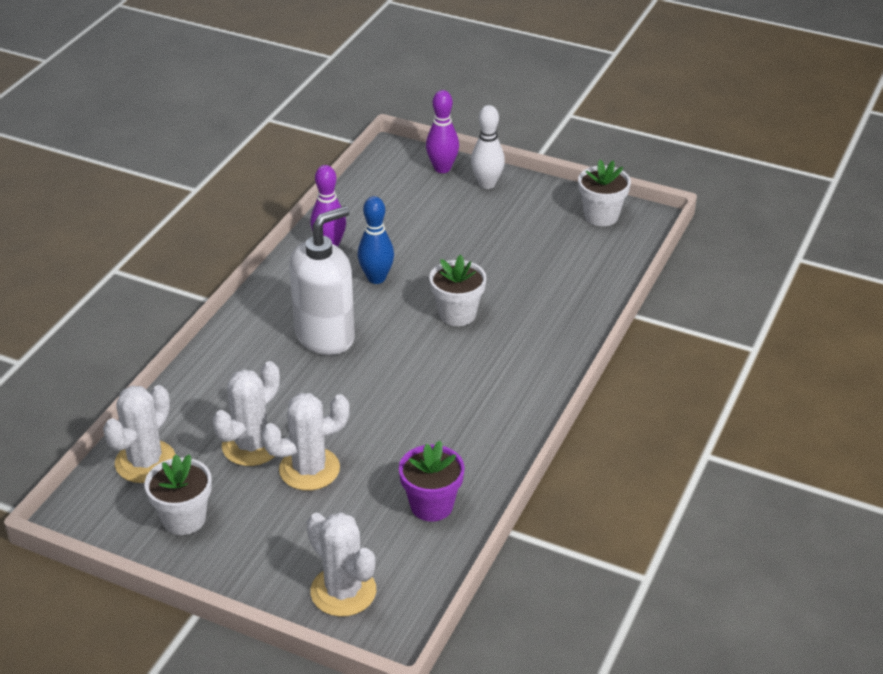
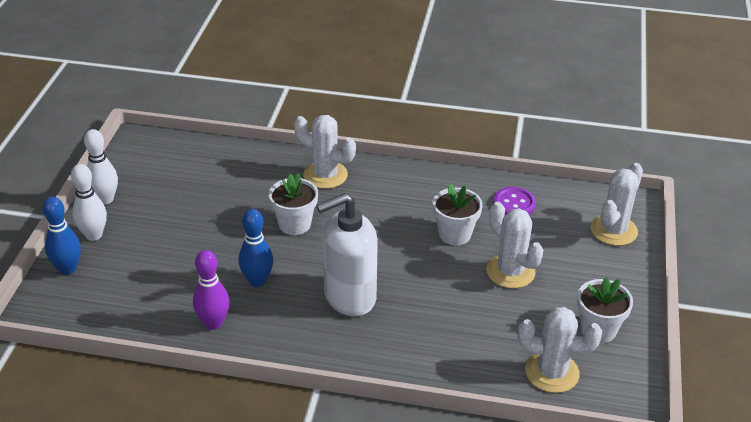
camera: 105 degrees left, 0 degrees up
white cactus [212,361,280,466] -> white cactus moved to [294,115,356,189]
white soap dispenser [289,206,355,355] -> white soap dispenser turned 60 degrees counterclockwise [316,193,378,316]
purple flower pot [399,441,465,522] -> purple button [493,187,536,215]
purple bowling pin [426,90,459,173] -> blue bowling pin [42,197,81,275]
white flower pot [578,160,631,226] -> white flower pot moved to [433,184,483,245]
none -> white bowling pin [84,129,118,205]

